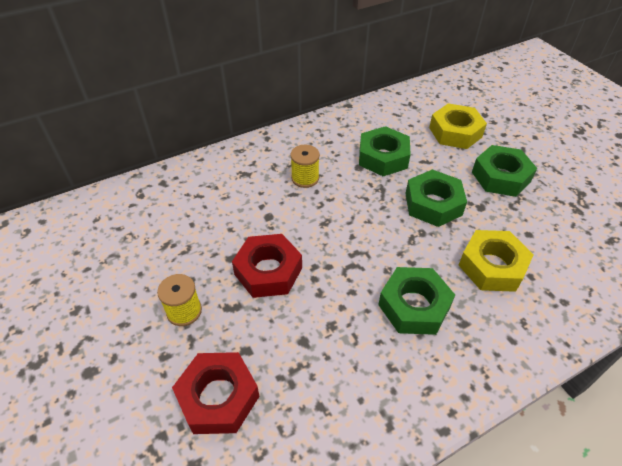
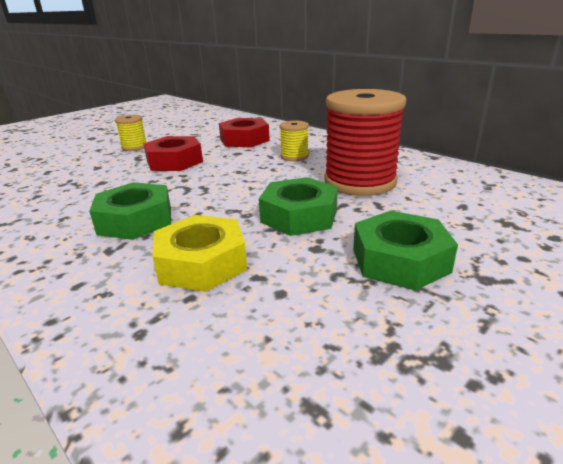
camera: 75 degrees right, 20 degrees down
red nut [172,352,260,434] -> red nut moved to [219,118,270,147]
green nut [359,126,411,176] -> red spool [324,89,406,196]
yellow nut [429,103,487,149] -> none

